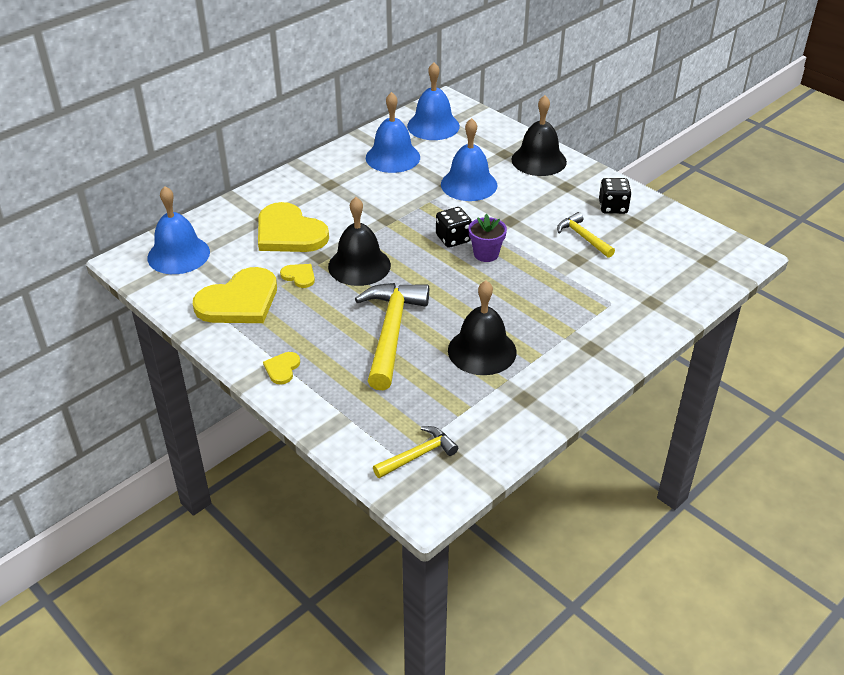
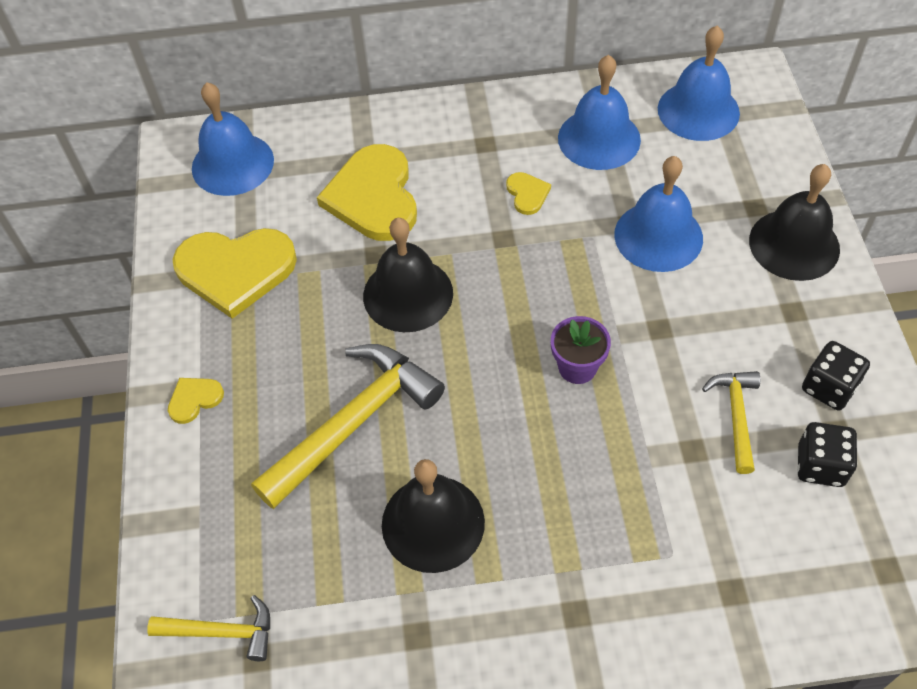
camera: 40 degrees right, 15 degrees up
yellow heart [280,264,315,288] -> yellow heart moved to [506,172,551,215]
black dice [436,207,472,248] -> black dice moved to [797,422,857,487]

